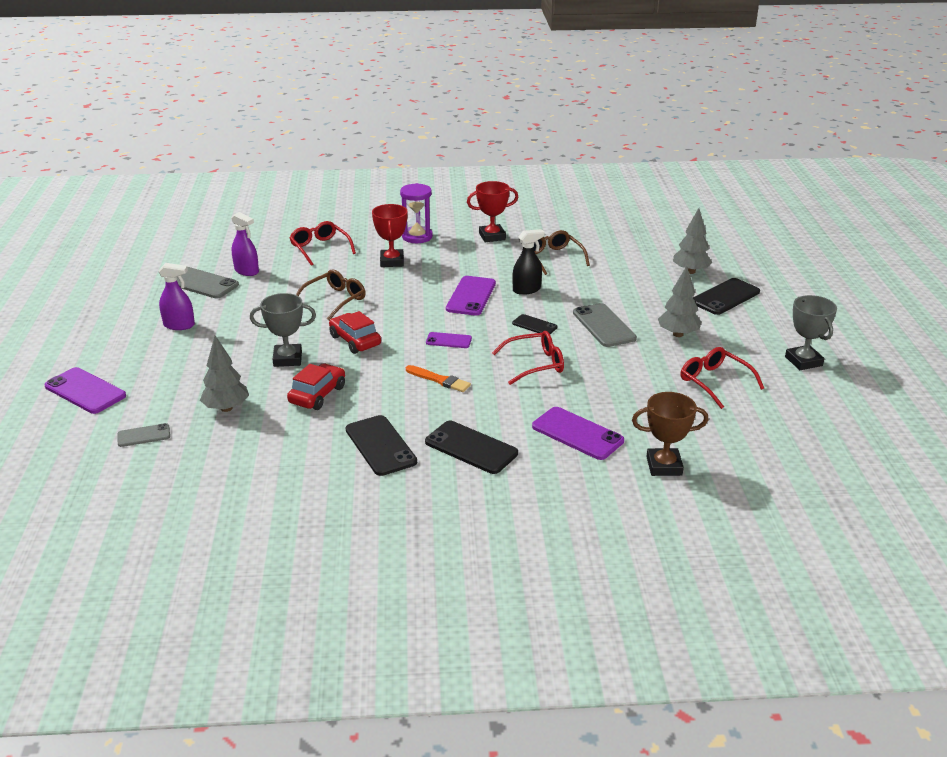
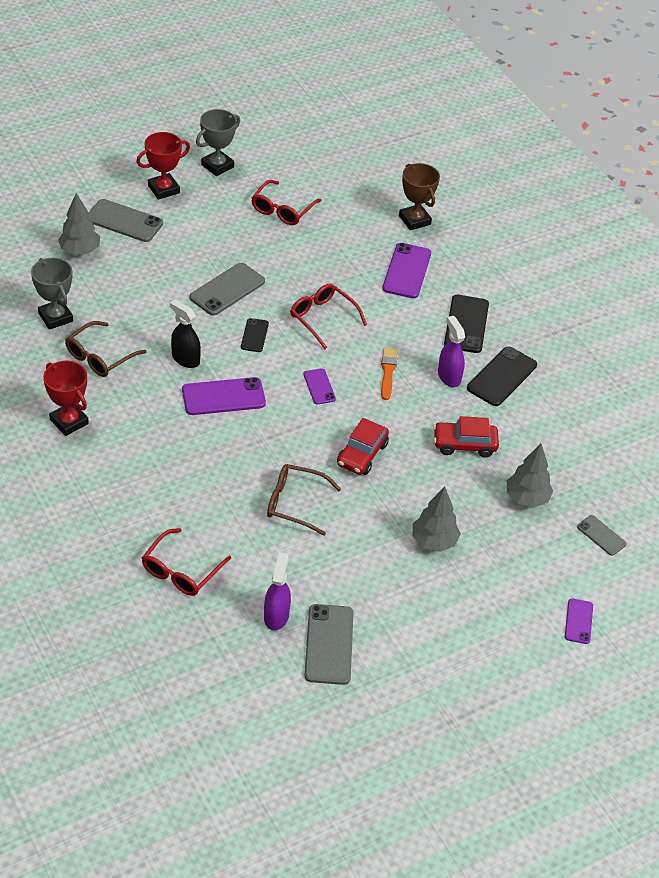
camera: 120 degrees left, 15 degrees up
purple phone [45,367,126,414] -> purple phone [565,598,593,644], size x0.57
purple spray bottle [158,263,195,330] -> purple spray bottle moved to [438,316,465,387]
grey trophy [250,293,316,367] -> grey trophy moved to [31,257,73,330]
red trophy [372,204,408,267] -> red trophy moved to [136,132,190,200]
purple hourglass [400,183,433,243] -> none
grey tree [658,266,701,337] -> grey tree moved to [413,486,461,552]
black phone [693,278,760,315] -> grey phone [88,199,163,242]

